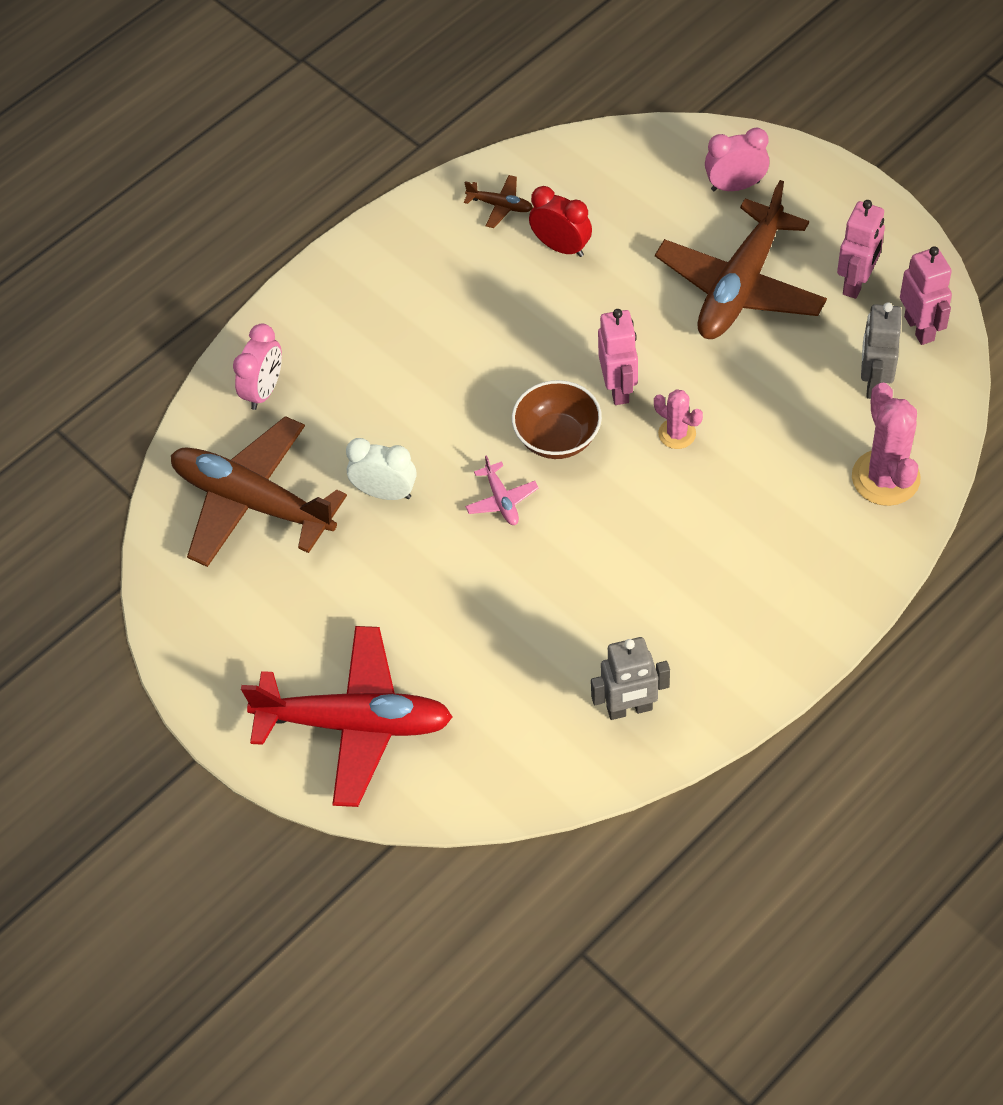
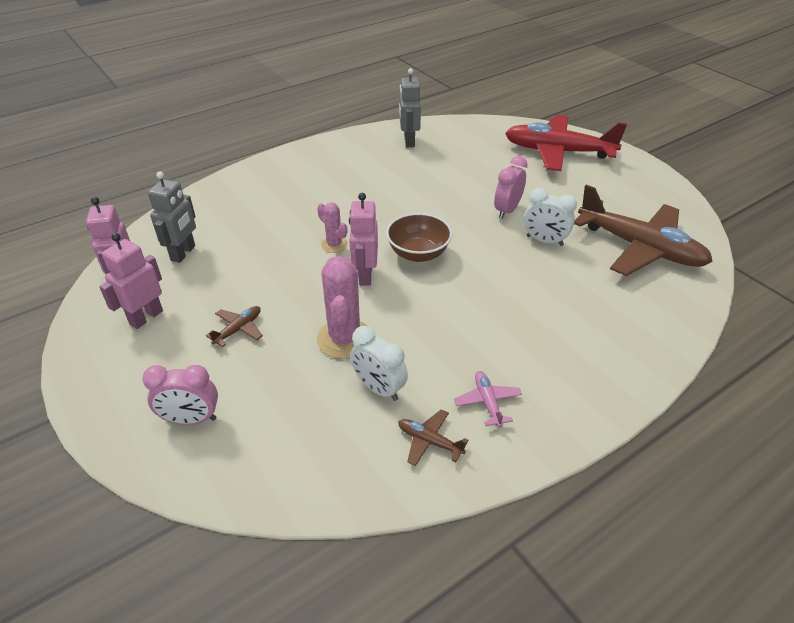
camera: 175 degrees left, 15 degrees down
pink clock [233,324,282,410] -> pink clock moved to [494,156,528,219]
pink plane [465,455,539,525] -> pink plane moved to [454,371,522,427]
red clock [529,186,592,257] -> white clock [350,326,408,401]
grey robot [591,637,670,720] -> grey robot turned 90 degrees counterclockwise [399,68,421,147]
brown plane [655,180,827,339] -> brown plane [206,306,263,347], size x0.40
pink cactus [852,383,921,506] -> pink cactus moved to [317,256,367,359]

